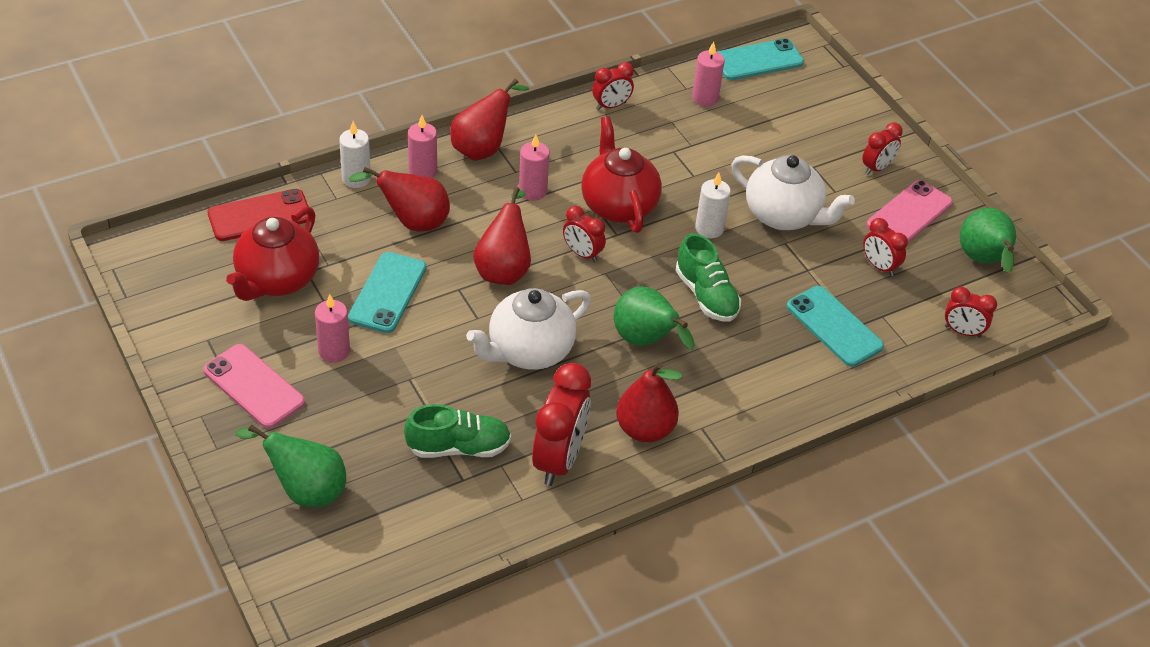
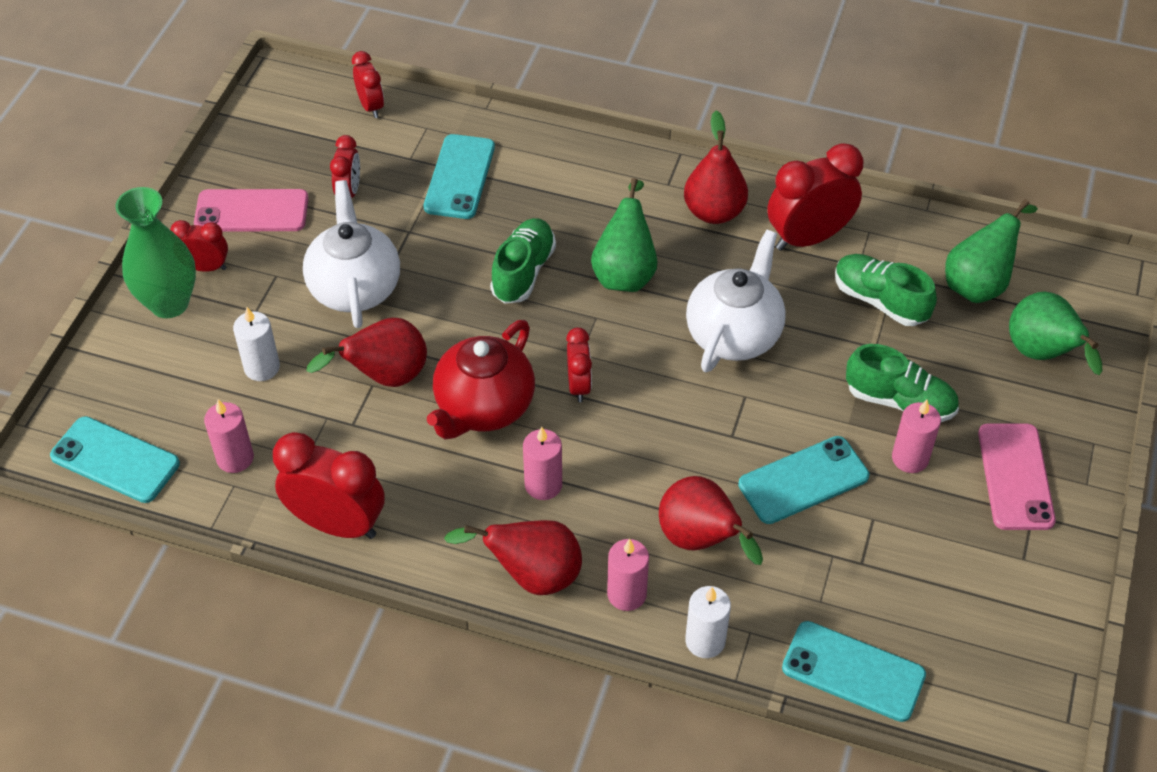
camera: 130 degrees left, 5 degrees up
red phone [208,189,309,241] -> turquoise phone [782,621,926,722]
red teapot [226,206,319,301] -> none
white teapot [466,288,591,370] -> white teapot turned 75 degrees counterclockwise [686,230,786,372]
red pear [473,187,531,285] -> red pear moved to [307,318,427,387]
red clock [592,62,634,110] -> red clock [273,432,385,539], size x1.81
white candle [695,172,731,238] -> white candle moved to [233,307,280,381]
green pear [960,208,1016,273] -> green pear moved to [945,199,1038,303]
none -> green vase [115,187,196,318]
none -> green shoe [846,344,959,422]

